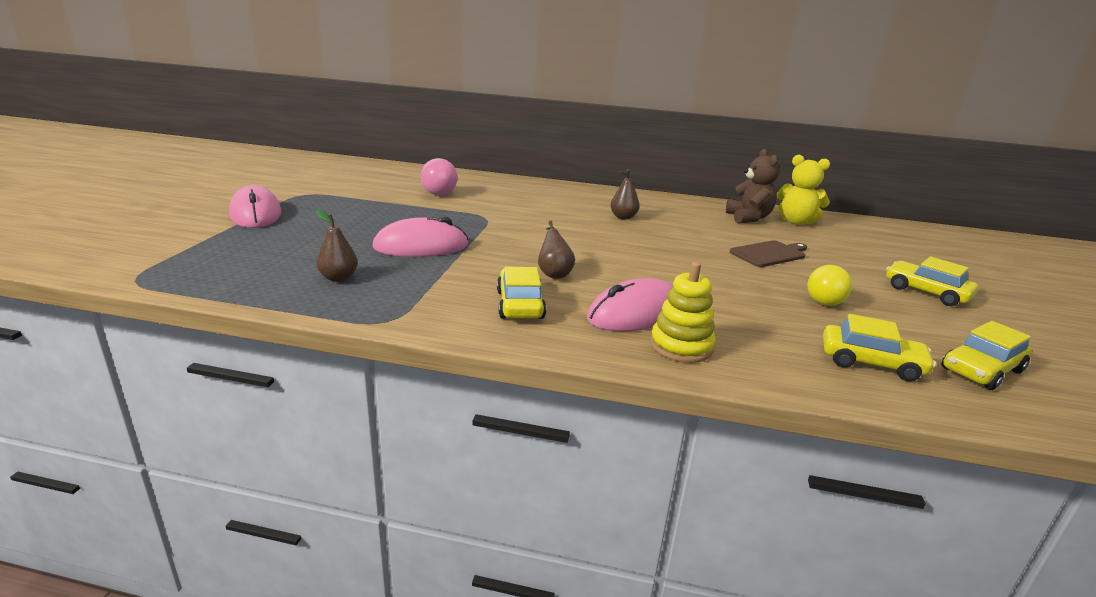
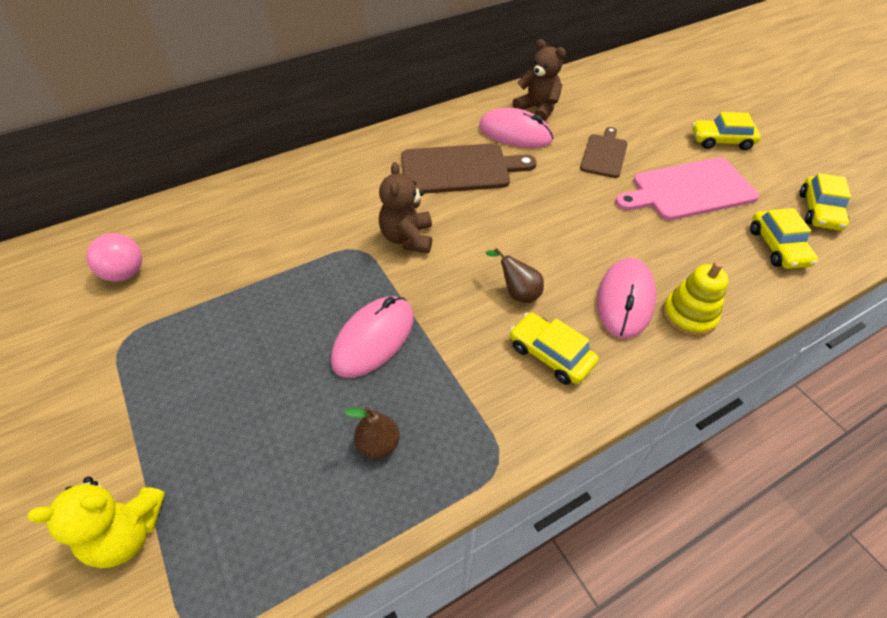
camera: 40 degrees left, 25 degrees up
pink mouse [229,185,281,228] -> pink mouse moved to [479,108,554,148]
pink ball [421,158,458,195] -> pink ball moved to [86,233,142,282]
brown pear [610,169,640,220] -> brown cutting board [401,143,537,194]
yellow teddy bear [777,155,830,225] -> yellow teddy bear moved to [27,477,165,568]
yellow light bulb [807,265,852,306] -> pink cutting board [615,157,759,220]
yellow car [823,314,936,382] -> yellow car turned 105 degrees clockwise [750,208,818,269]
none -> brown teddy bear [379,162,432,253]

